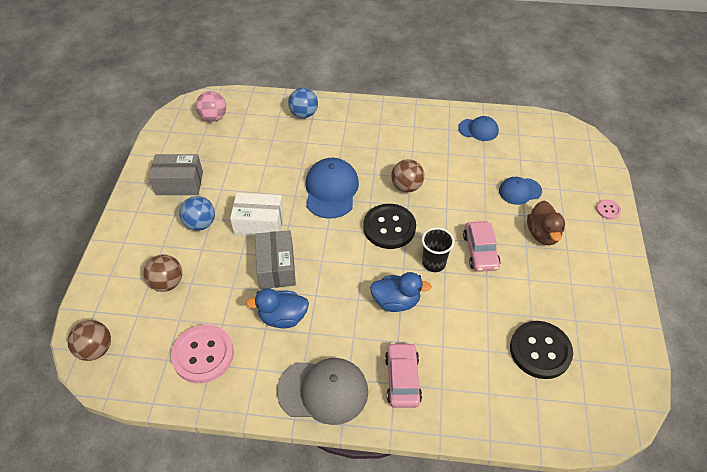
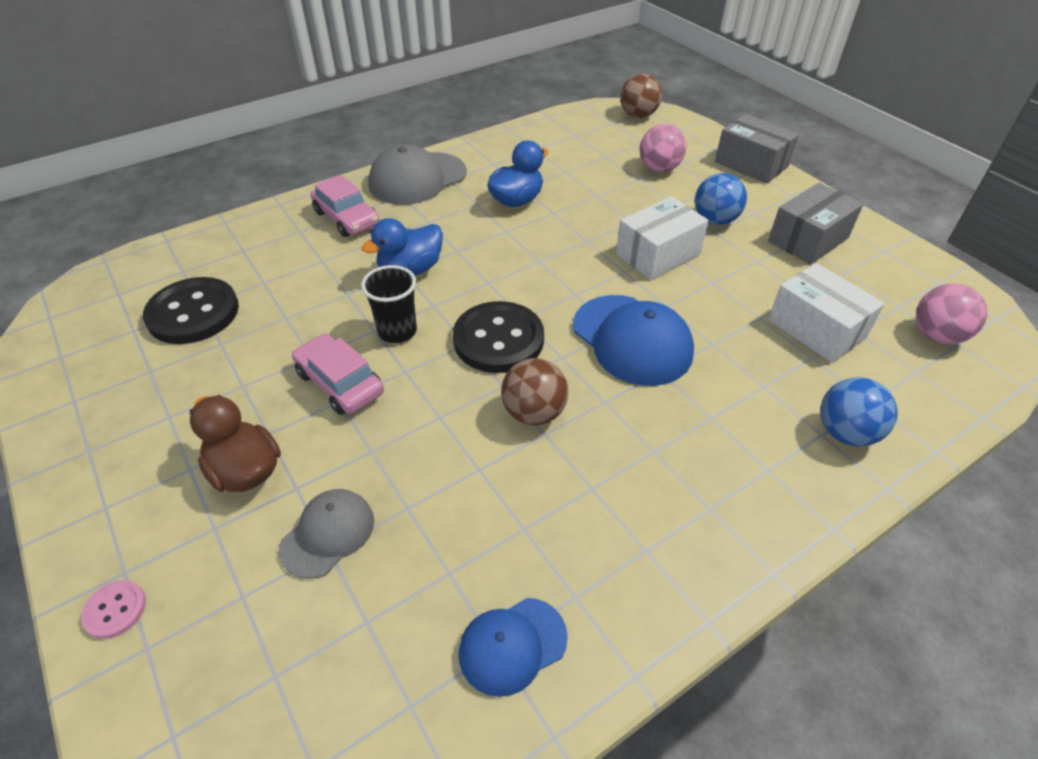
camera: 140 degrees right, 5 degrees down
brown ball [144,254,182,292] -> pink ball [640,124,686,172]
pink button [171,325,234,383] -> none
grey box [255,230,296,289] -> grey box moved to [715,114,799,184]
blue cap [499,177,542,205] -> grey cap [279,489,374,579]
none -> white box [768,263,885,363]

